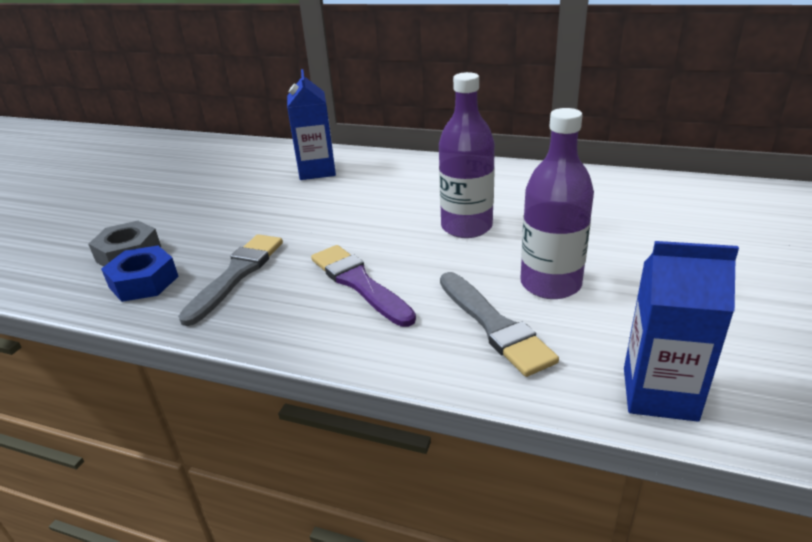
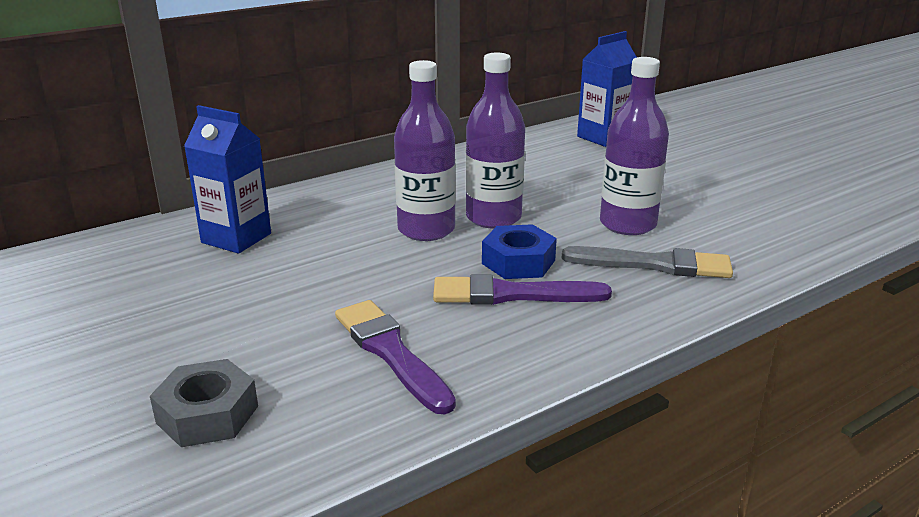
camera: 55 degrees left, 5 degrees down
blue nut [101,246,179,302] -> blue nut moved to [482,224,557,279]
grey brush [178,234,283,326] -> purple brush [335,300,456,414]
blue carton [624,241,739,422] -> blue carton moved to [577,31,637,147]
none -> purple bottle [394,60,456,241]

